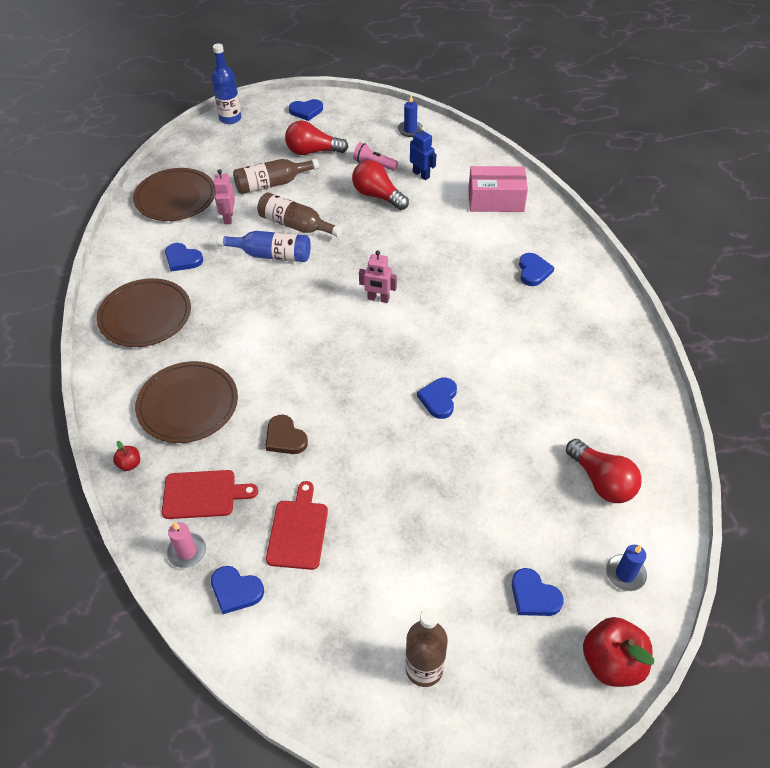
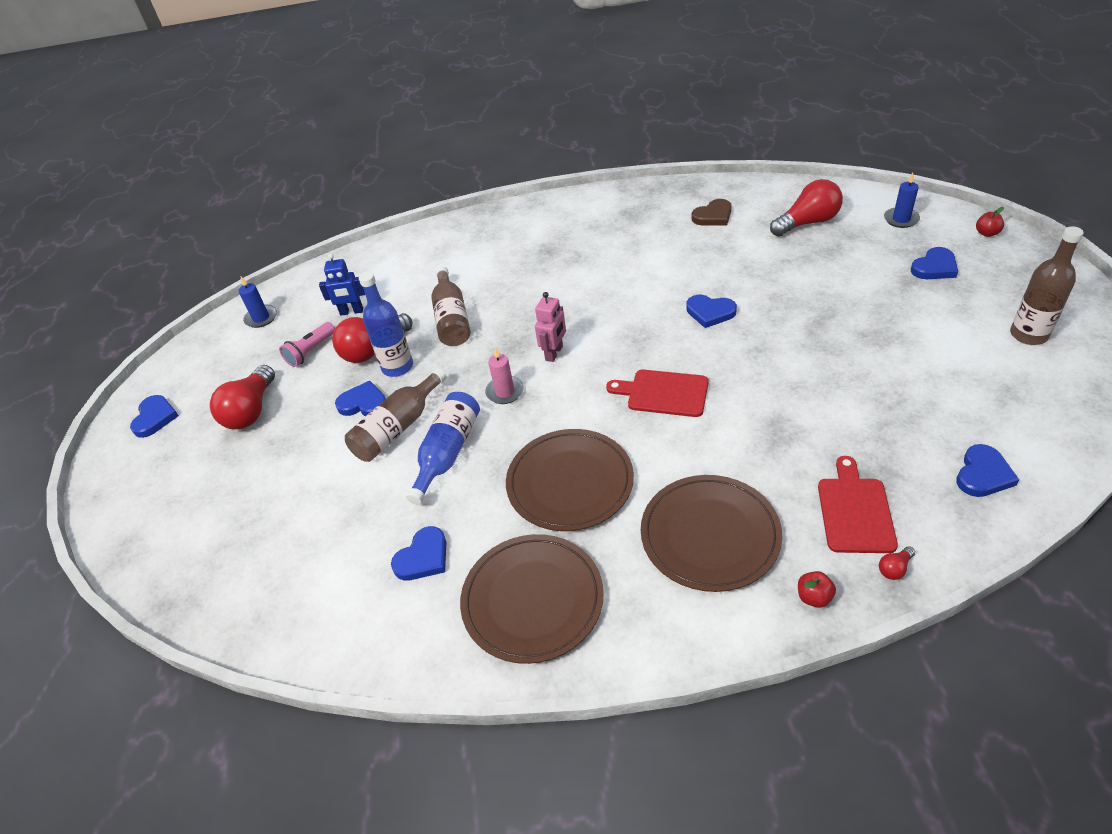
camera: 75 degrees left, 5 degrees down
brown plate [133,168,215,221] -> brown plate moved to [506,429,634,531]
pink candle [166,522,206,568] -> pink candle moved to [485,347,524,404]
blue bottle [212,43,241,124] -> blue bottle moved to [359,272,413,377]
pink robot [213,169,235,224] -> none
brown bottle [233,159,319,194] -> brown bottle moved to [431,266,470,346]
brown heart [265,414,308,454] -> brown heart moved to [692,199,732,226]
red cutting board [266,481,328,570] -> red cutting board moved to [606,369,709,417]
blue robot [410,126,436,180] -> blue robot turned 150 degrees counterclockwise [319,254,365,316]
pink box [468,166,528,212] -> none
blue heart [519,253,555,286] -> blue heart moved to [335,381,386,416]
red apple [583,617,654,687] -> red apple [976,207,1004,237], size x0.46
none -> red light bulb [879,546,915,580]

